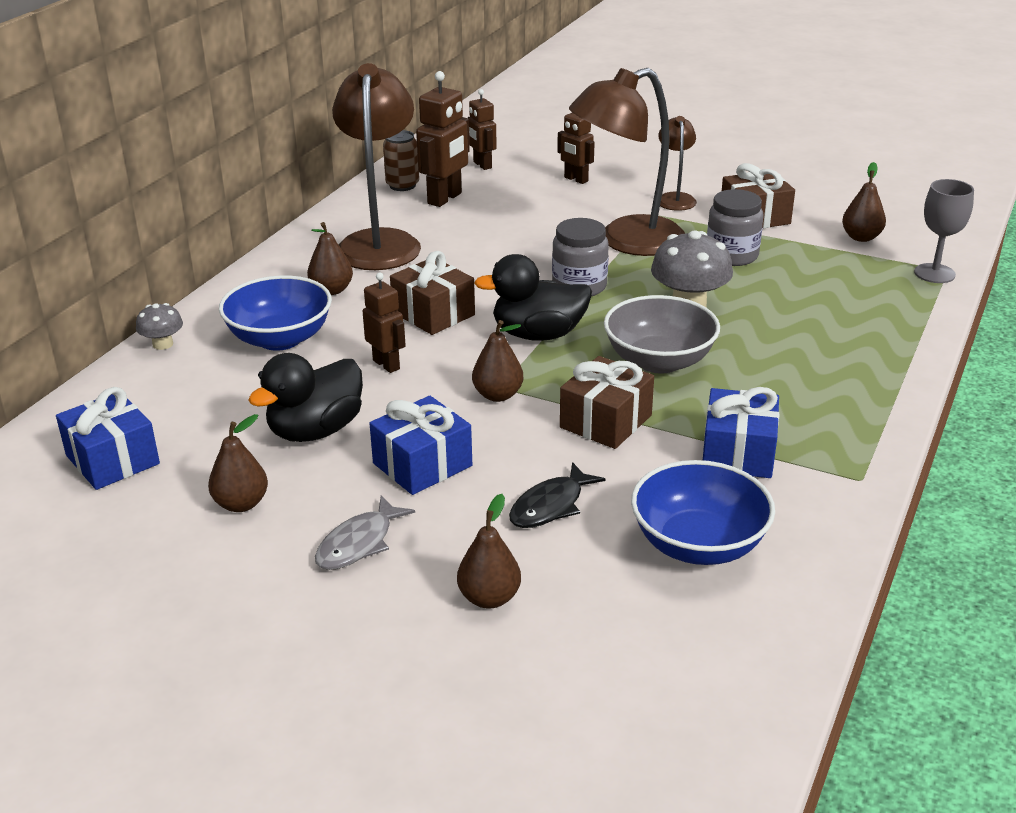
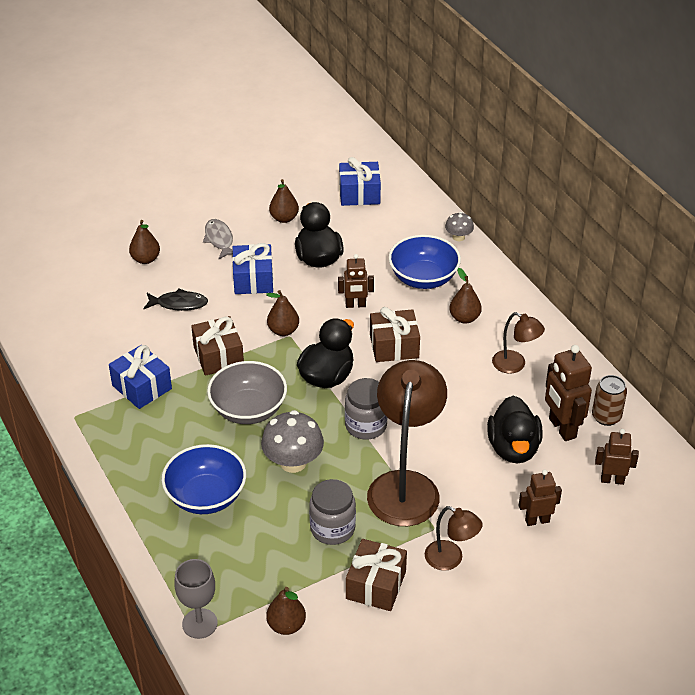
camera: 125 degrees right, 10 degrees up
brown lamp [332,63,421,270] -> brown lamp [492,312,545,373], size x0.50
black fish [509,462,605,528] -> black fish turned 105 degrees clockwise [143,288,208,311]
blue bowl [631,460,775,565] -> blue bowl moved to [162,444,246,514]
none -> black duck [487,396,543,463]

